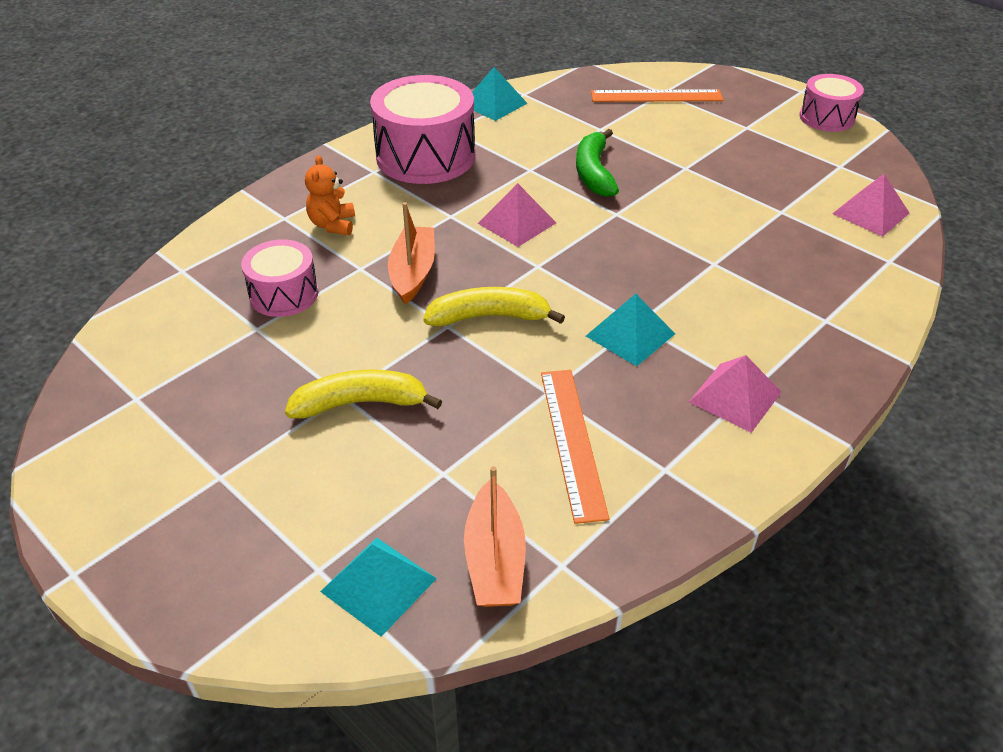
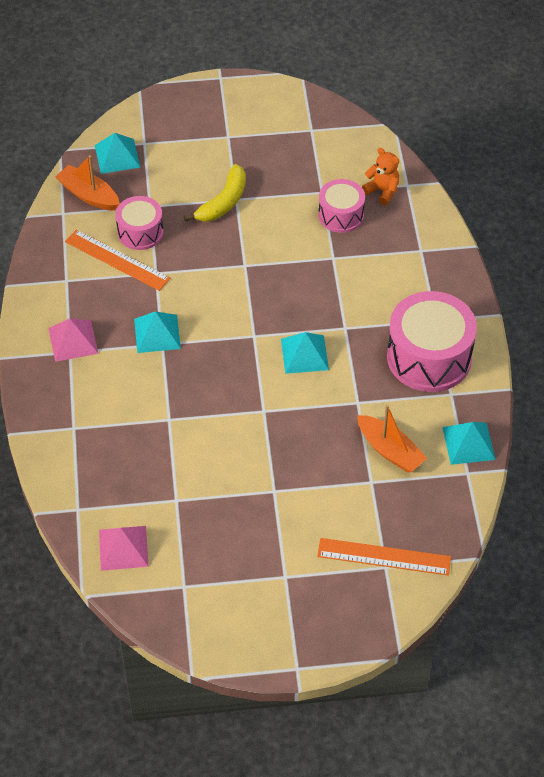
camera: 130 degrees right, 10 degrees up
orange teddy bear [305,155,355,235] -> orange teddy bear moved to [362,148,400,205]
orange boat [388,202,435,305] -> orange boat moved to [357,405,427,473]
yellow banana [423,287,565,326] -> none
pink pyramid [478,183,556,247] -> turquoise pyramid [281,332,329,374]
green banana [576,129,619,197] -> none
orange ruler [591,89,723,102] -> orange ruler turned 60 degrees clockwise [317,538,451,576]
pink drum [800,74,864,132] -> pink drum moved to [115,196,164,250]

